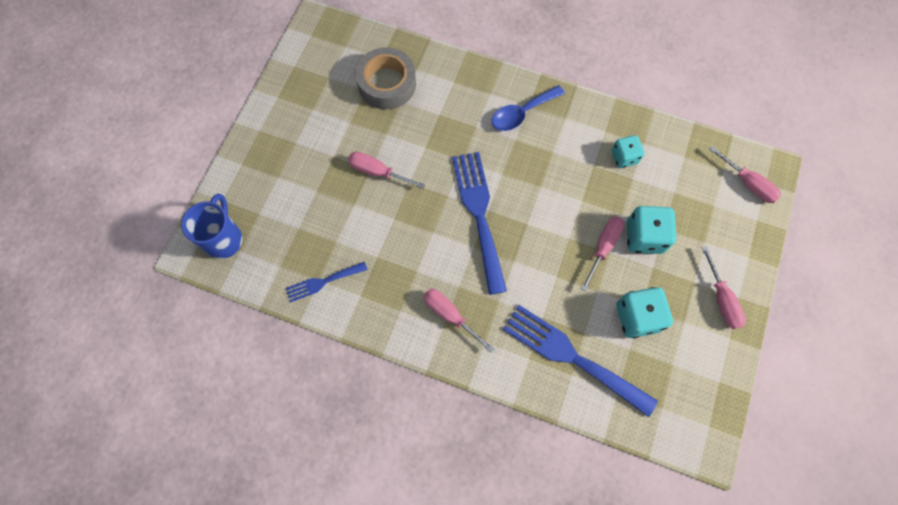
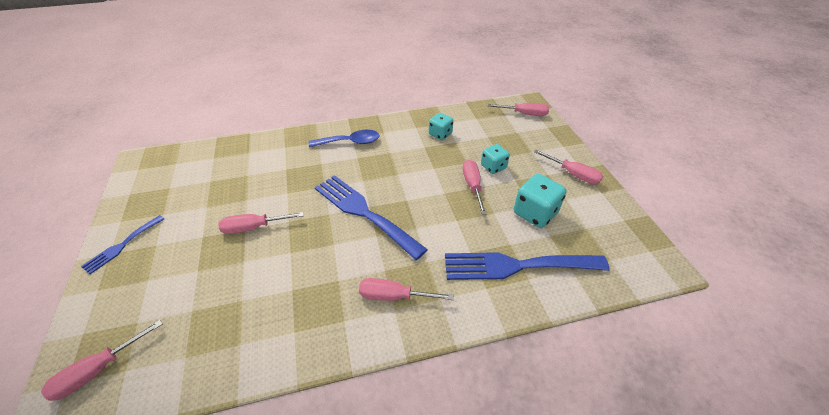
camera: 35 degrees left, 25 degrees down
blue mug [181,194,243,259] -> pink screwdriver [41,320,163,401]
blue fork [286,262,367,302] -> blue fork moved to [81,215,164,274]
grey tape [355,47,416,109] -> none
blue spoon [492,85,565,131] -> blue spoon turned 120 degrees counterclockwise [309,130,380,147]
turquoise dice [627,206,677,254] -> turquoise dice [481,144,510,174], size x0.64

